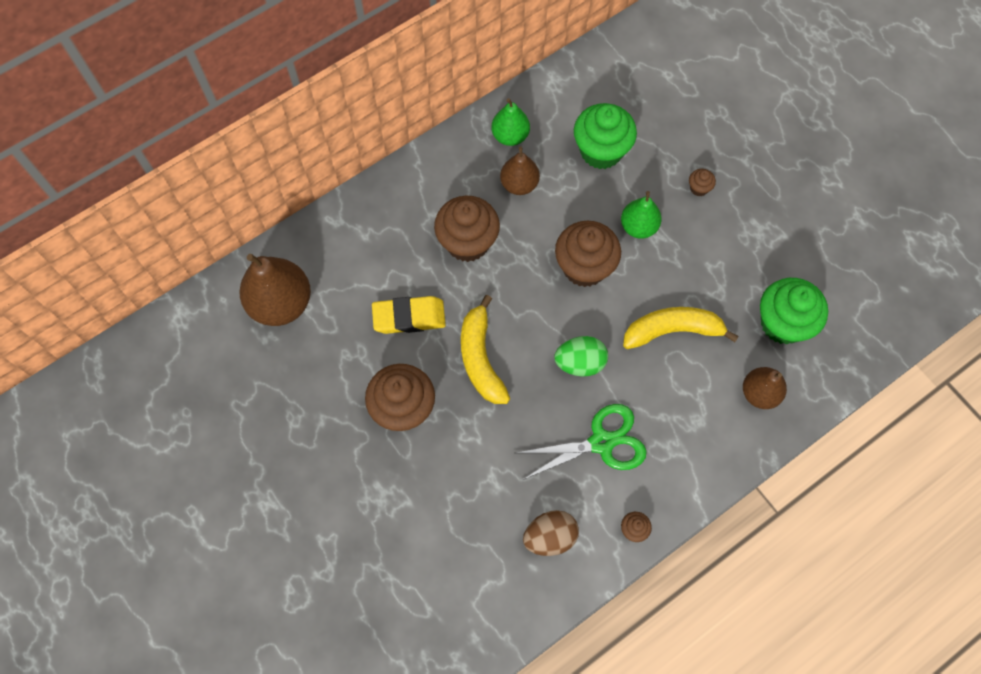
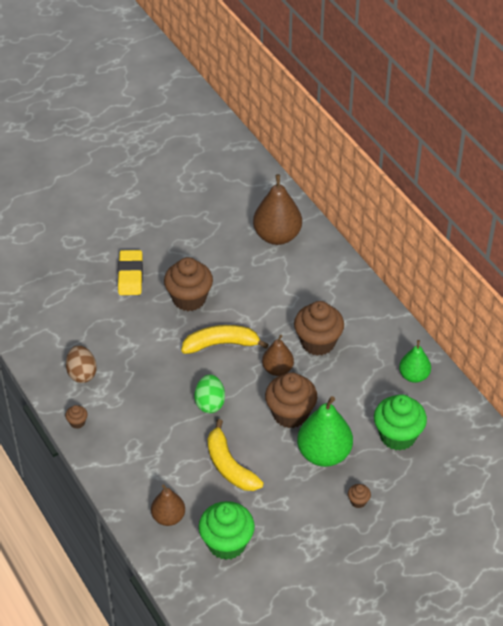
camera: 95 degrees right, 20 degrees down
yellow eraser [372,296,446,334] -> yellow eraser moved to [118,250,143,295]
brown pear [500,147,540,195] -> brown pear moved to [262,335,294,376]
green scissors [516,404,647,480] -> none
green pear [621,191,661,239] -> green pear [297,396,353,467], size x1.67
yellow banana [623,307,739,349] -> yellow banana turned 150 degrees clockwise [208,419,264,491]

